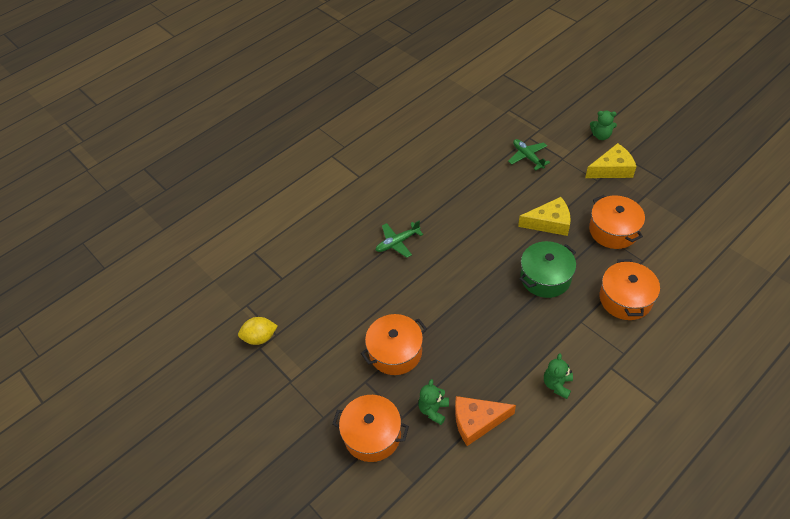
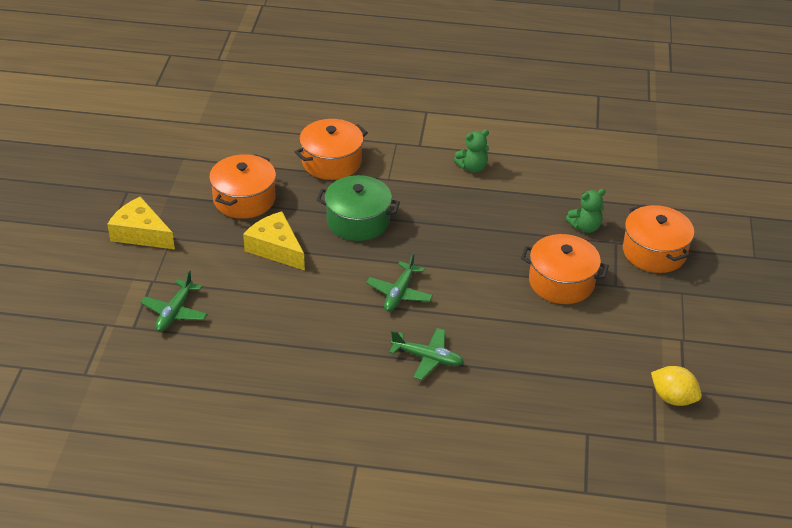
camera: 135 degrees left, 10 degrees down
orange cheese [455,396,516,446] -> none
green teddy bear [590,111,617,140] -> none
none -> green plane [366,253,433,312]

